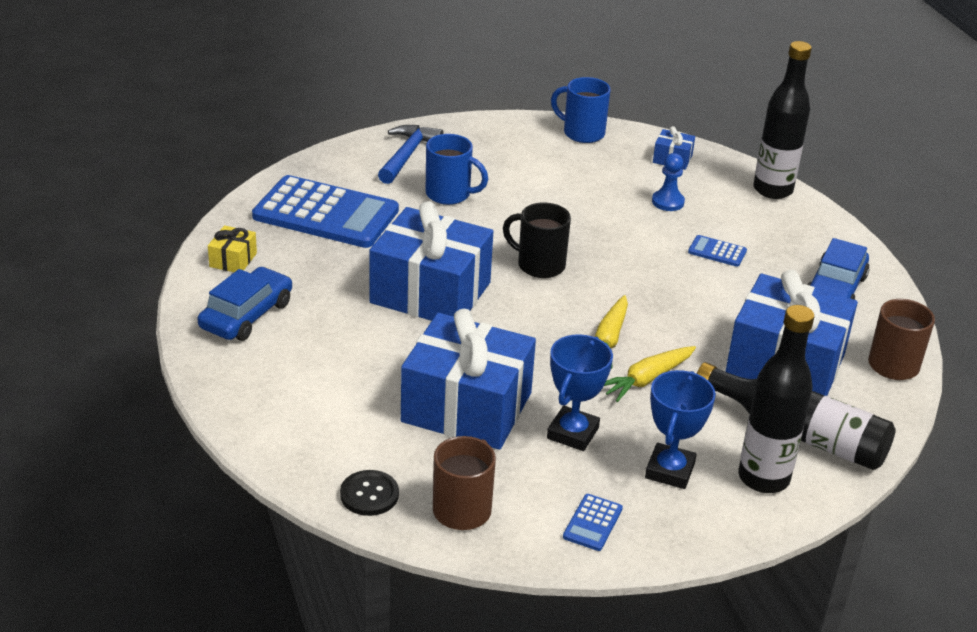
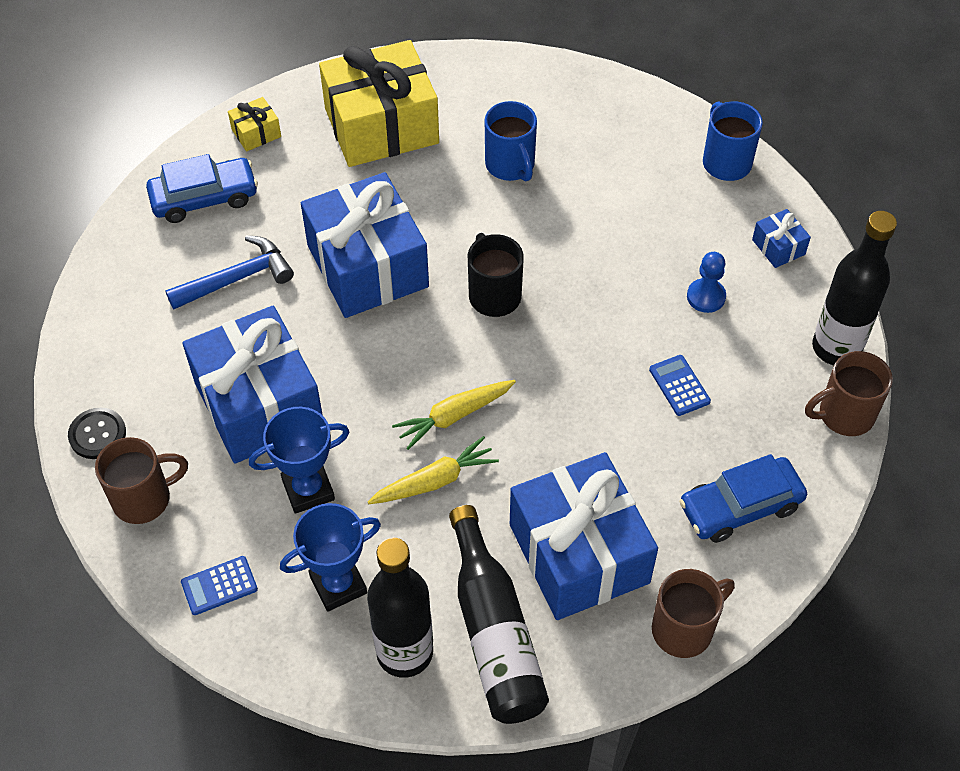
camera: 45 degrees right, 20 degrees up
blue calculator [252,175,399,248] -> yellow gift [319,40,439,167]
blue hammer [378,125,444,184] -> blue hammer moved to [165,235,294,309]
yellow carrot [604,346,696,402] -> yellow carrot turned 150 degrees clockwise [368,436,499,504]
none -> brown mug [805,351,893,436]

